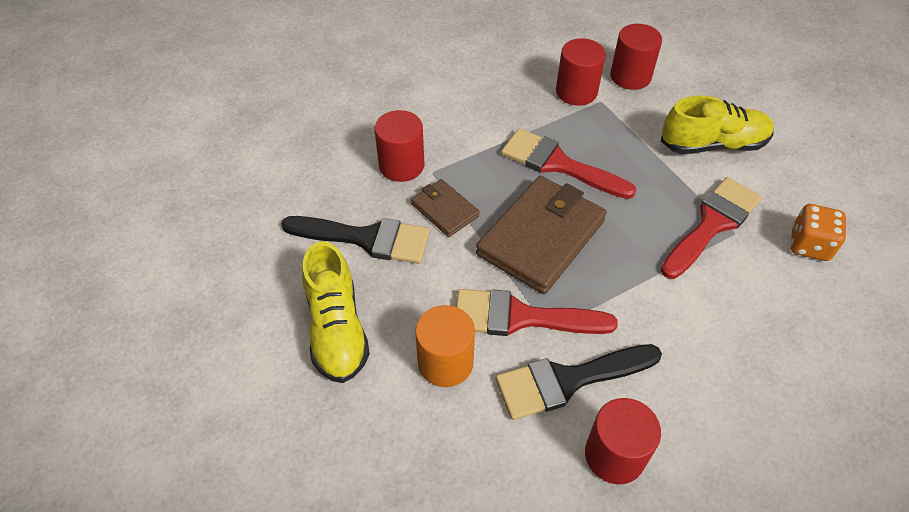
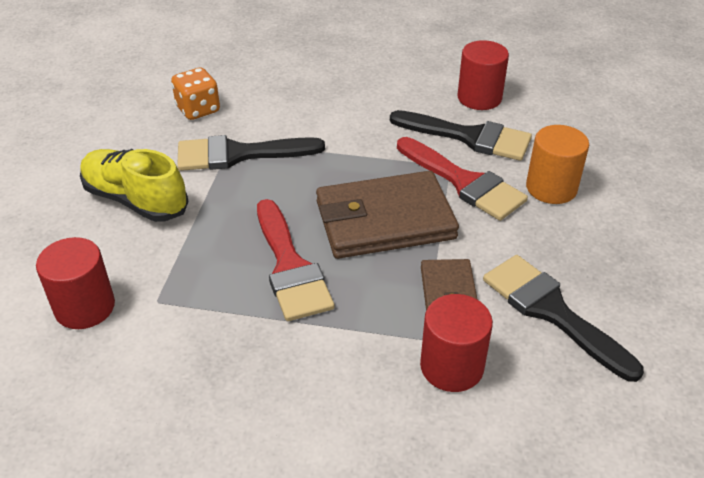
camera: 140 degrees left, 10 degrees down
yellow shoe [302,242,370,383] -> none
red cylinder [556,38,606,106] -> none
red brush [661,177,762,279] -> black brush [177,135,325,171]

